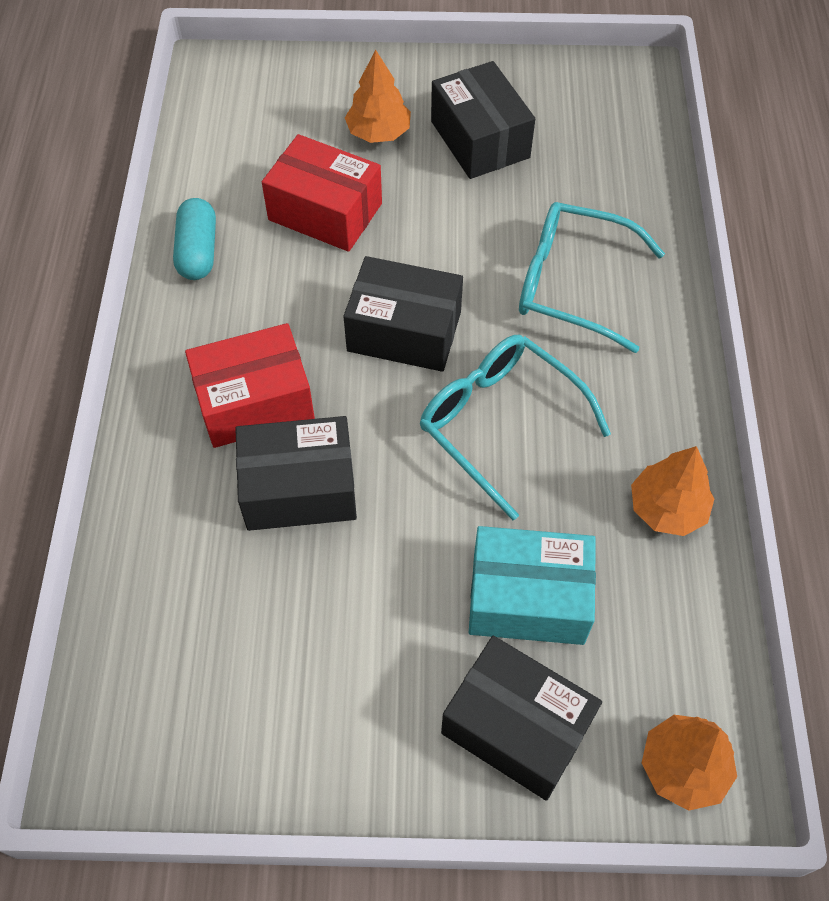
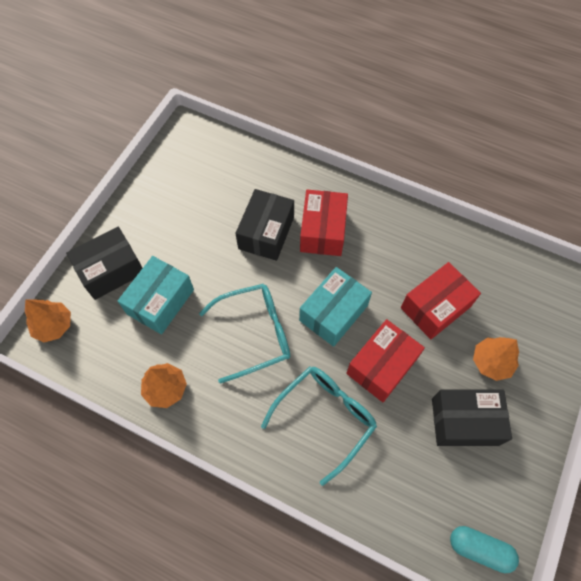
camera: 115 degrees right, 5 degrees up
turquoise capsule [173,198,216,280] -> turquoise capsule moved to [450,526,519,573]
black box [343,256,463,372] -> turquoise box [299,267,372,347]
none -> red box [346,319,425,402]

